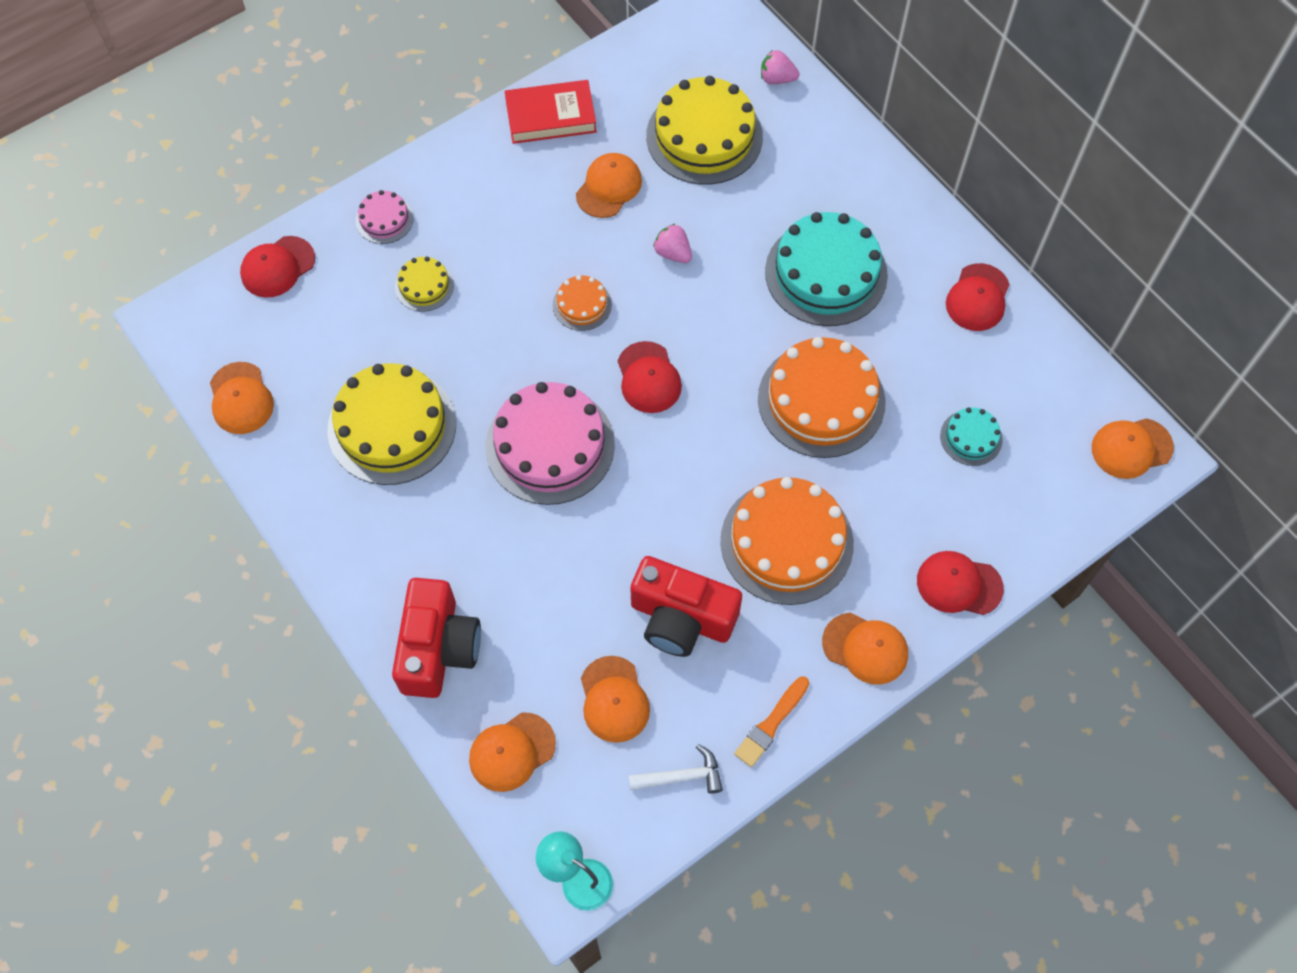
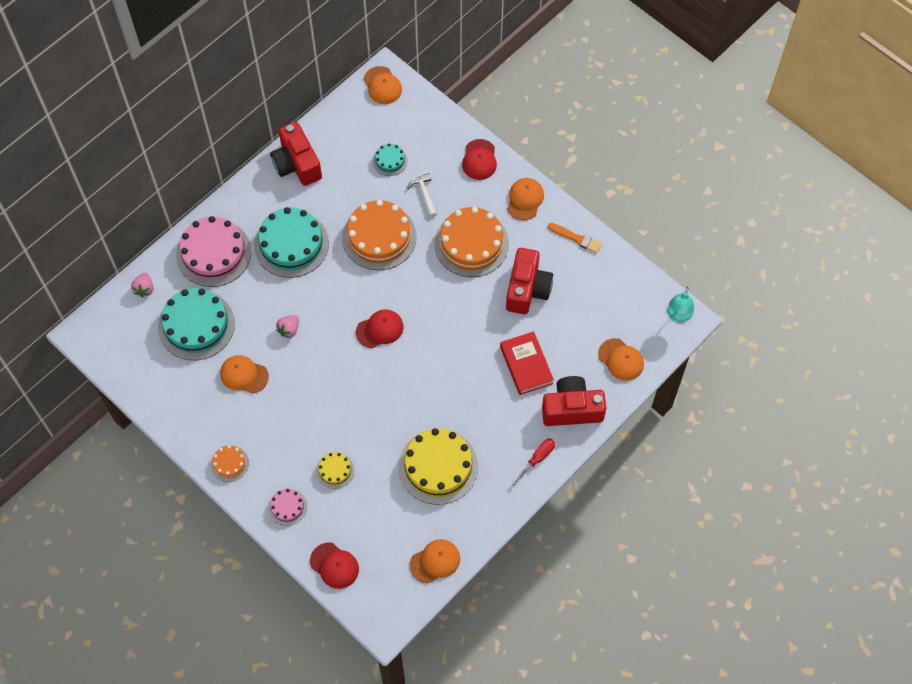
camera: 100 degrees left, 0 degrees up
pink cake [486,382,615,505] -> pink cake moved to [176,216,251,287]
red book [505,80,597,144] -> red book moved to [500,331,554,395]
orange cake [553,275,612,331] -> orange cake moved to [211,445,249,482]
orange cap [581,656,650,743] -> none
white hammer [628,744,723,794] -> white hammer moved to [407,173,437,218]
yellow cake [646,76,763,185] -> turquoise cake [158,288,235,360]
red cap [946,263,1010,331] -> red camera [270,122,322,186]
none -> red screwdriver [511,438,555,485]

